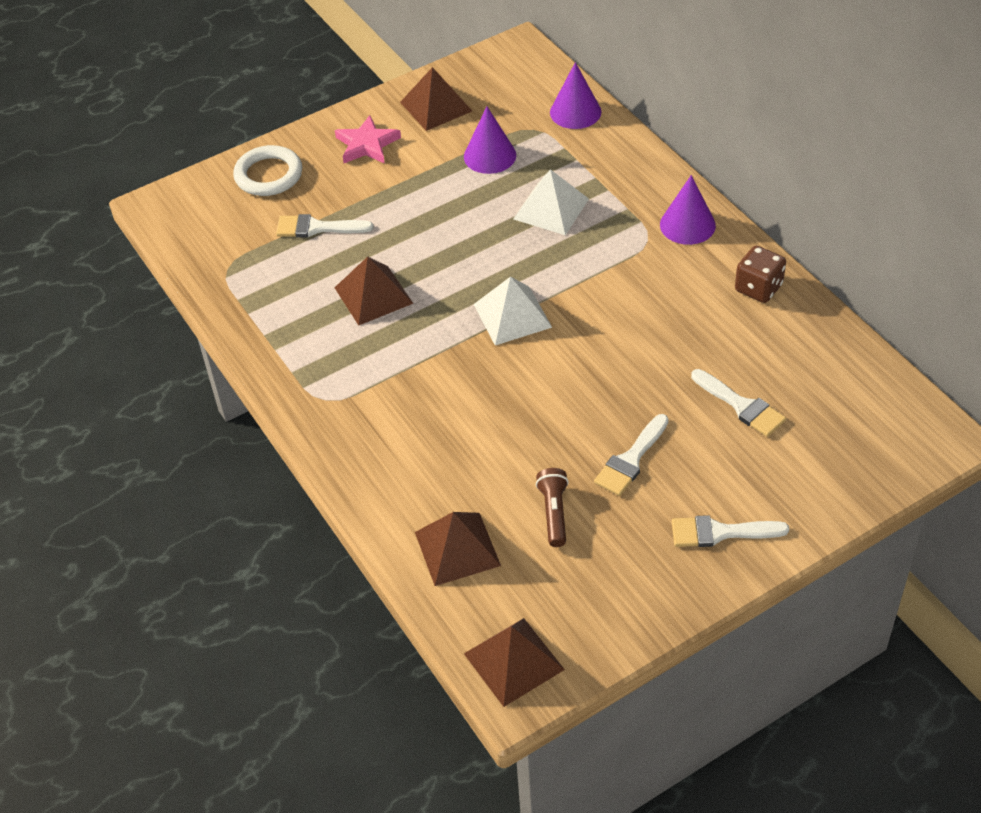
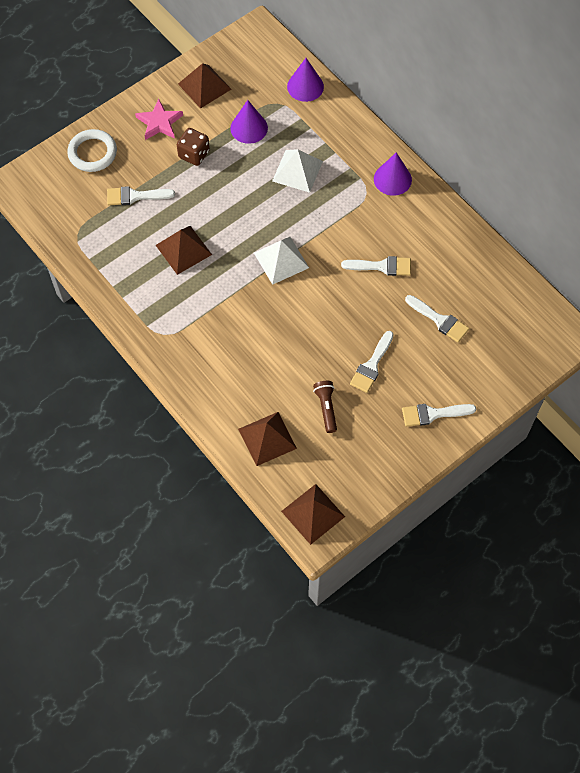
camera: 10 degrees left, 15 degrees up
brown dice [735,246,786,303] -> brown dice moved to [177,128,210,166]
none -> white brush [341,256,411,276]

